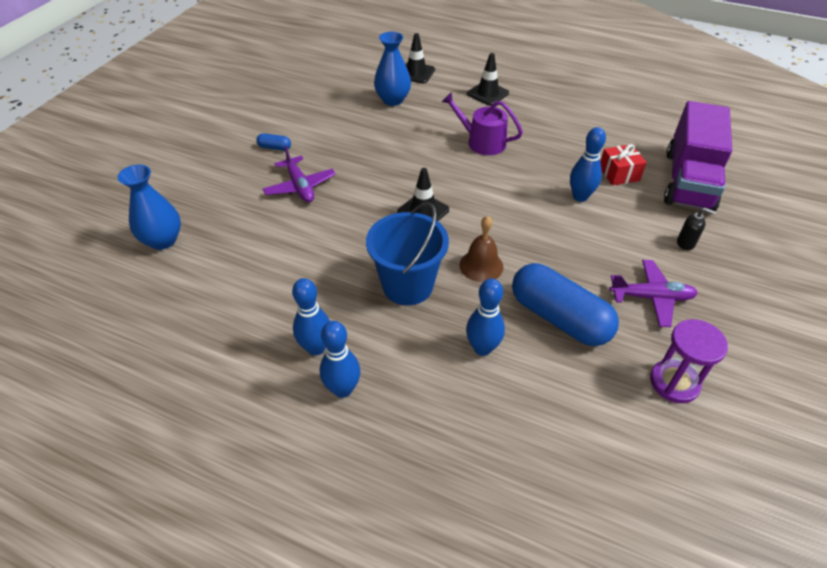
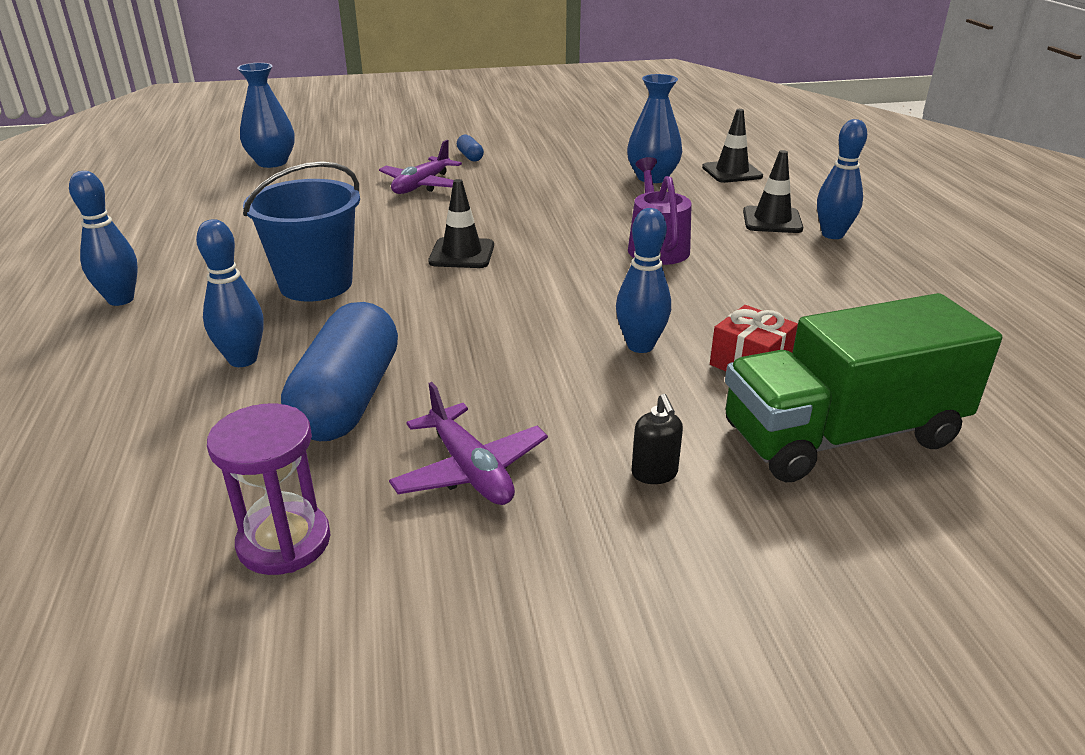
camera: 55 degrees right, 15 degrees down
blue bowling pin [292,278,330,356] -> blue bowling pin moved to [817,119,867,239]
brown bell [459,216,503,282] -> none
purple truck [664,101,732,211] -> green truck [725,293,1002,482]

